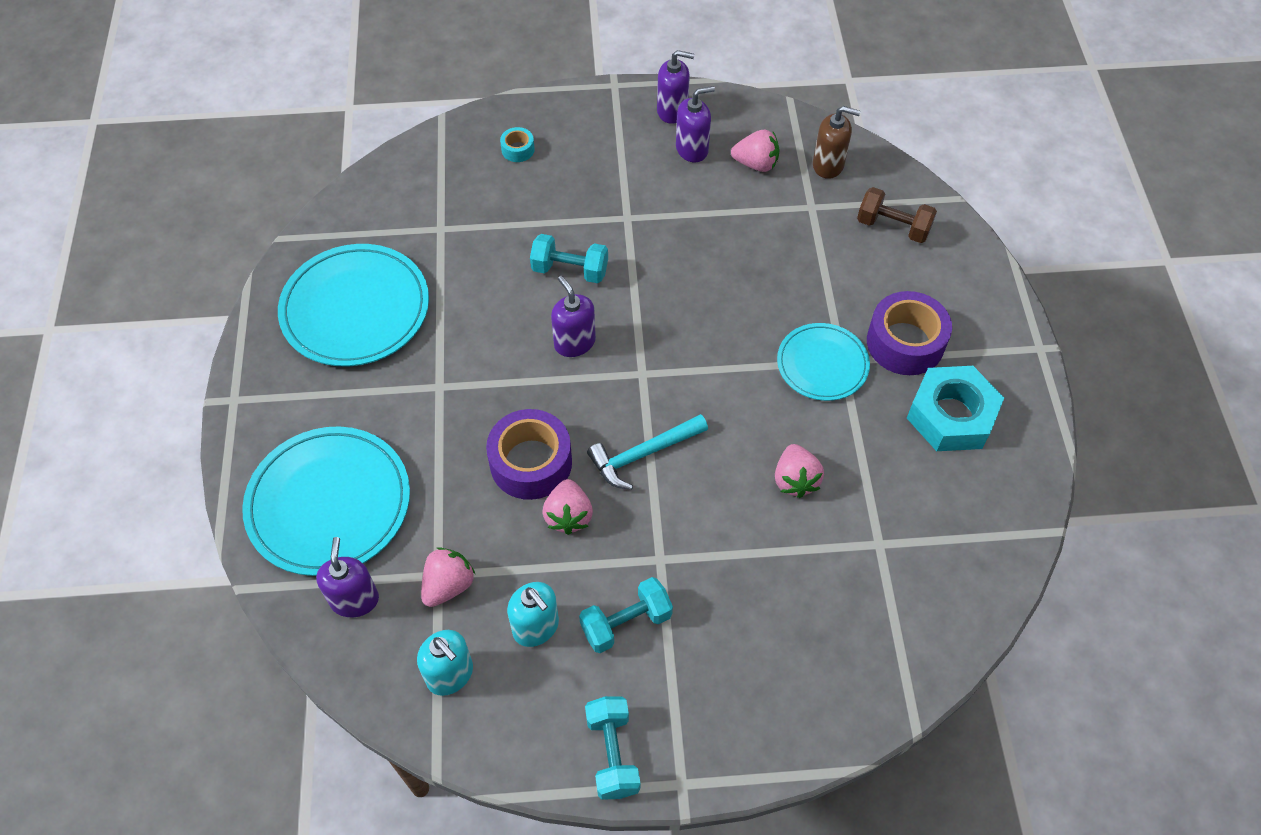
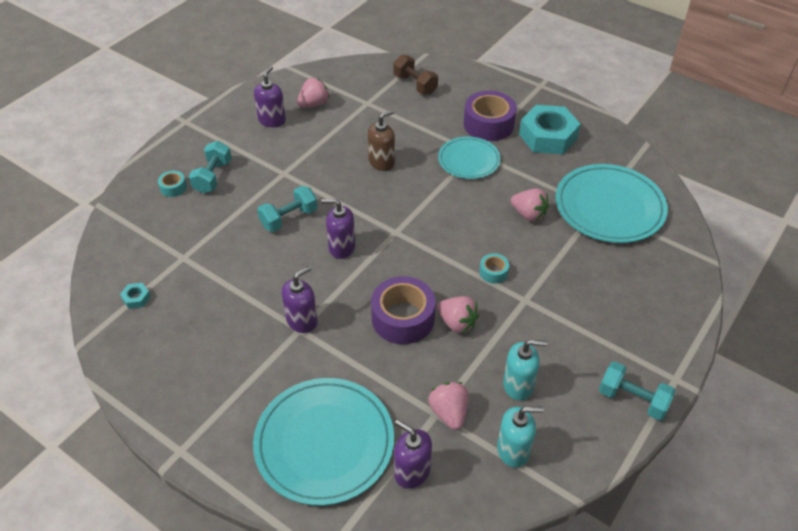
camera: 50 degrees left, 10 degrees down
turquoise plate [278,244,429,366] -> turquoise plate moved to [555,164,668,243]
turquoise dumbbell [579,577,673,653] -> turquoise dumbbell moved to [189,141,232,193]
turquoise hammer [587,414,708,490] -> none
purple soap dispenser [657,50,695,124] -> purple soap dispenser moved to [282,266,318,333]
brown soap dispenser [813,106,861,179] -> brown soap dispenser moved to [368,110,395,171]
brown dumbbell [857,187,937,243] -> brown dumbbell turned 75 degrees clockwise [393,55,438,95]
none -> turquoise nut [120,283,151,309]
none -> turquoise tape [479,253,509,284]

